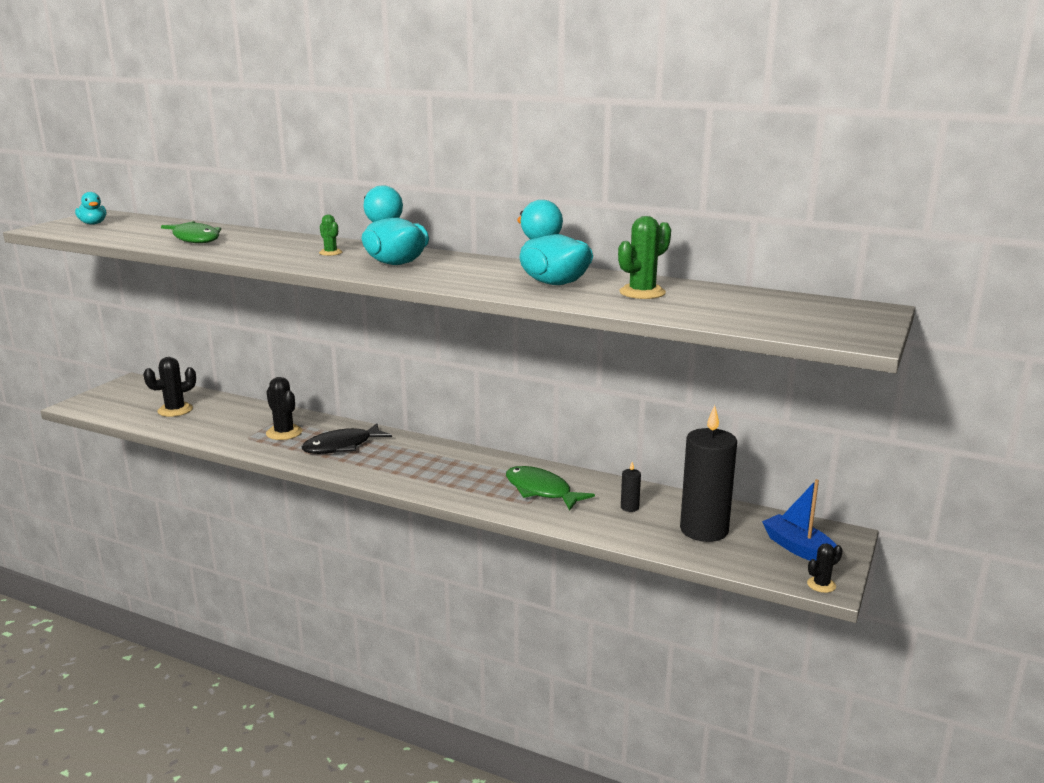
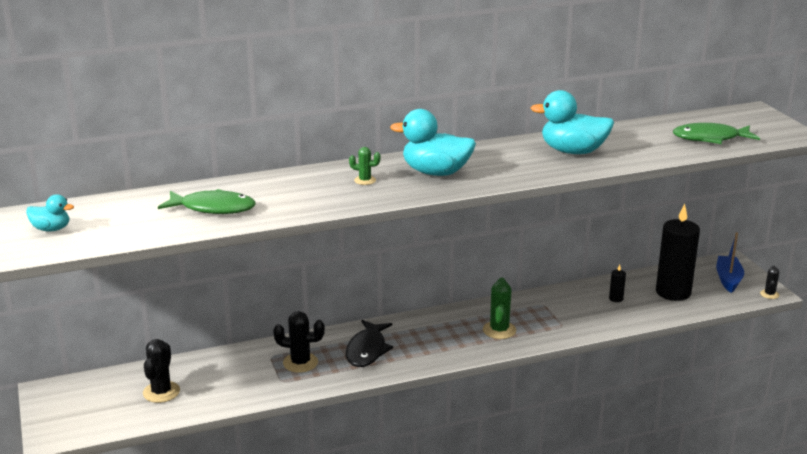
camera: 45 degrees left, 5 degrees up
green fish [506,466,595,510] -> green fish moved to [673,123,760,144]
green cactus [618,216,671,299] -> green cactus moved to [483,277,516,339]
blue boat [762,479,837,561] -> blue boat turned 90 degrees clockwise [716,233,744,293]

